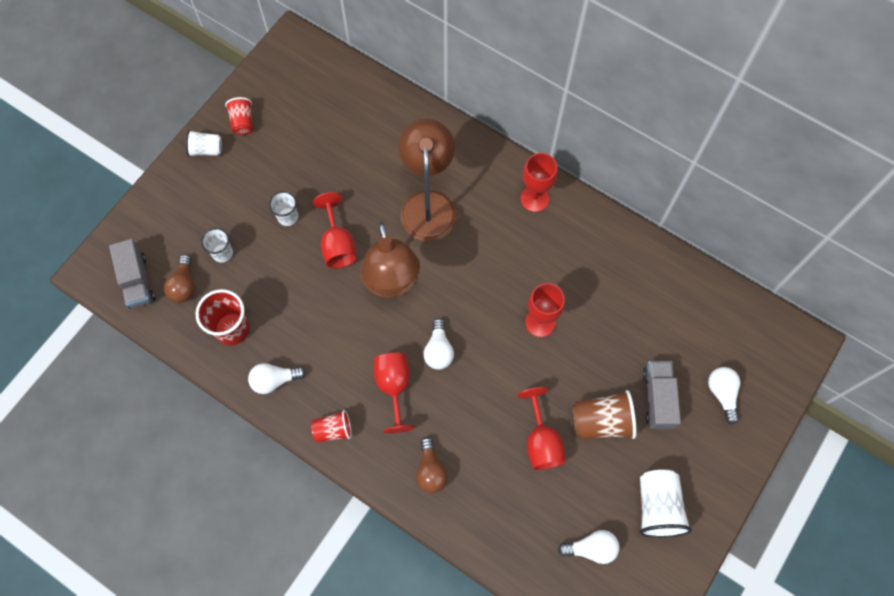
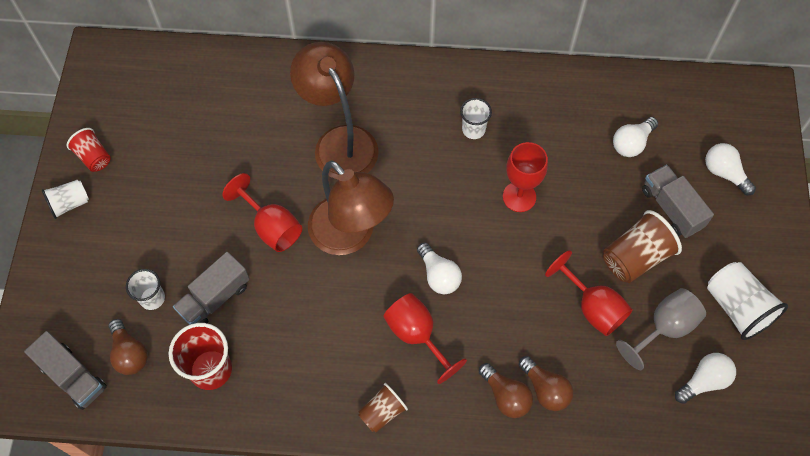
camera: 30 degrees left, 5 degrees down
white light bulb [248,363,306,394] -> white light bulb moved to [613,117,658,157]
white cup [269,191,298,226] -> white cup moved to [460,98,492,139]
red cup [311,410,351,443] -> brown cup [358,383,408,432]
red goblet [521,153,558,212] -> none
none -> grey truck [173,252,250,325]
none -> brown light bulb [519,356,574,411]
none -> grey goblet [616,288,706,370]

